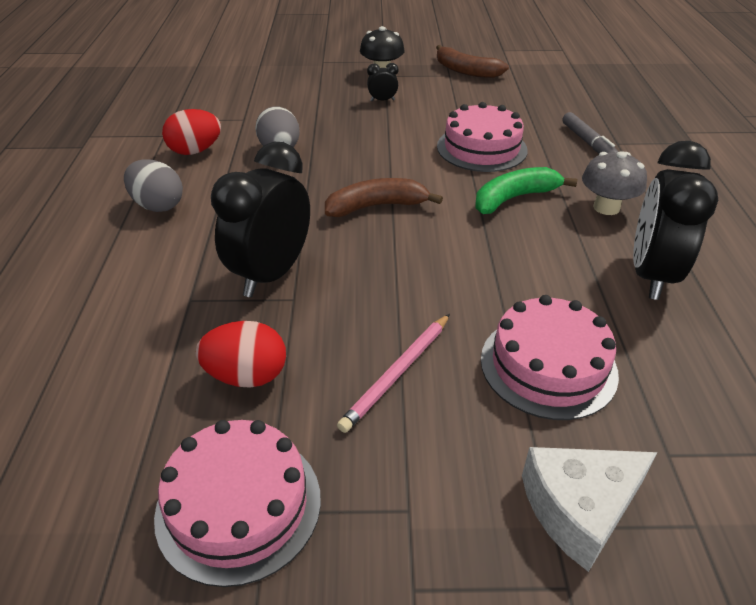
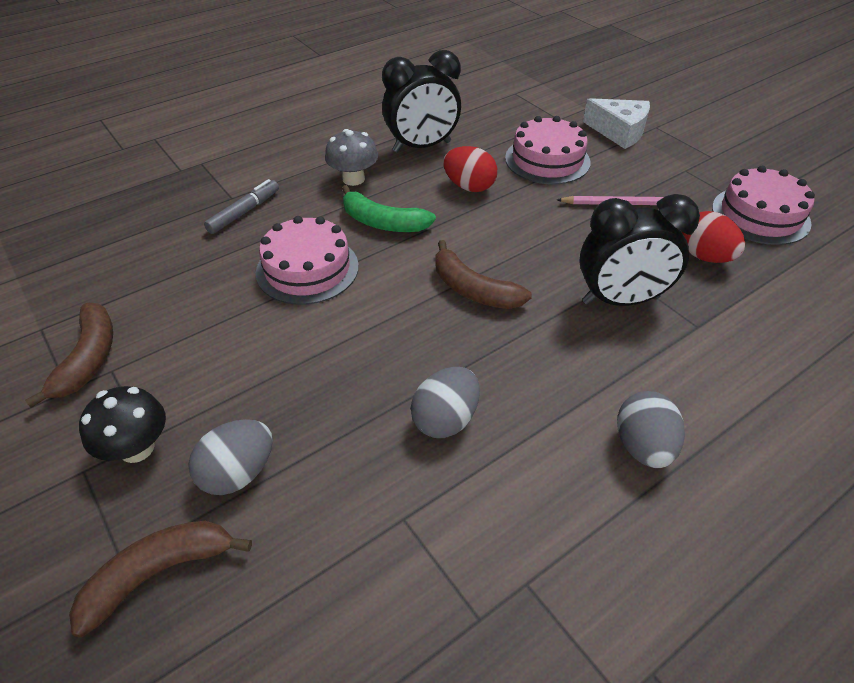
camera: 125 degrees left, 5 degrees up
red egg [162,109,221,155] -> red egg moved to [443,146,497,192]
black clock [367,63,398,101] -> none
none -> brown banana [69,521,252,638]
none -> grey egg [188,419,273,495]

